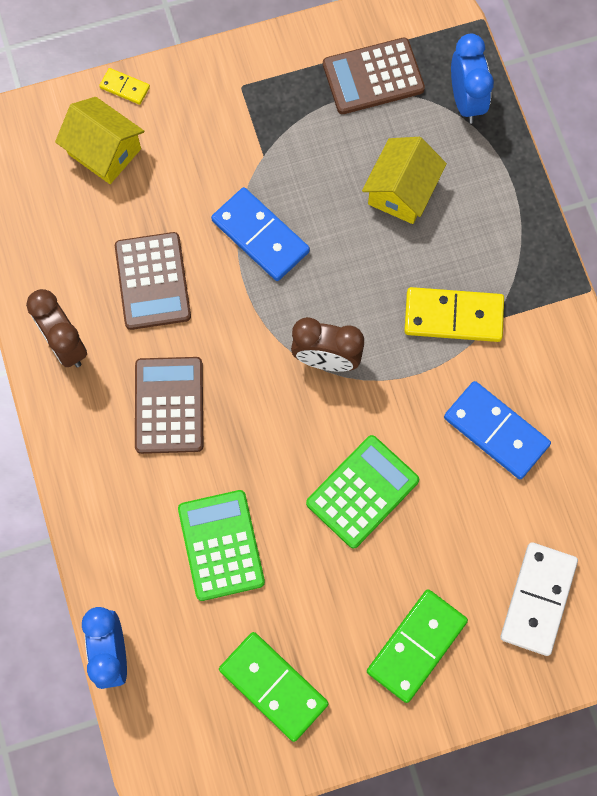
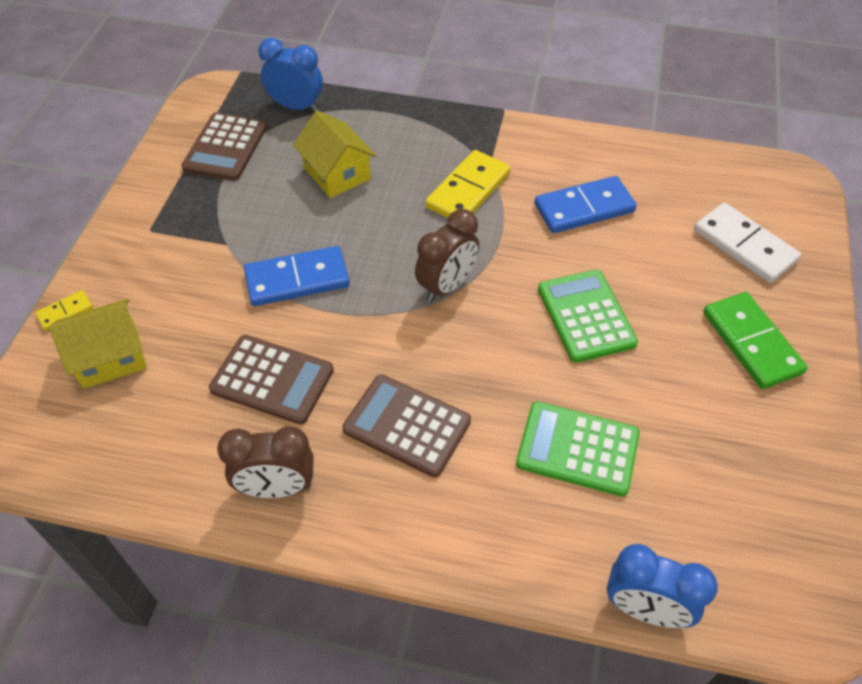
camera: 60 degrees left, 20 degrees down
green domino [219,632,329,742] -> none

